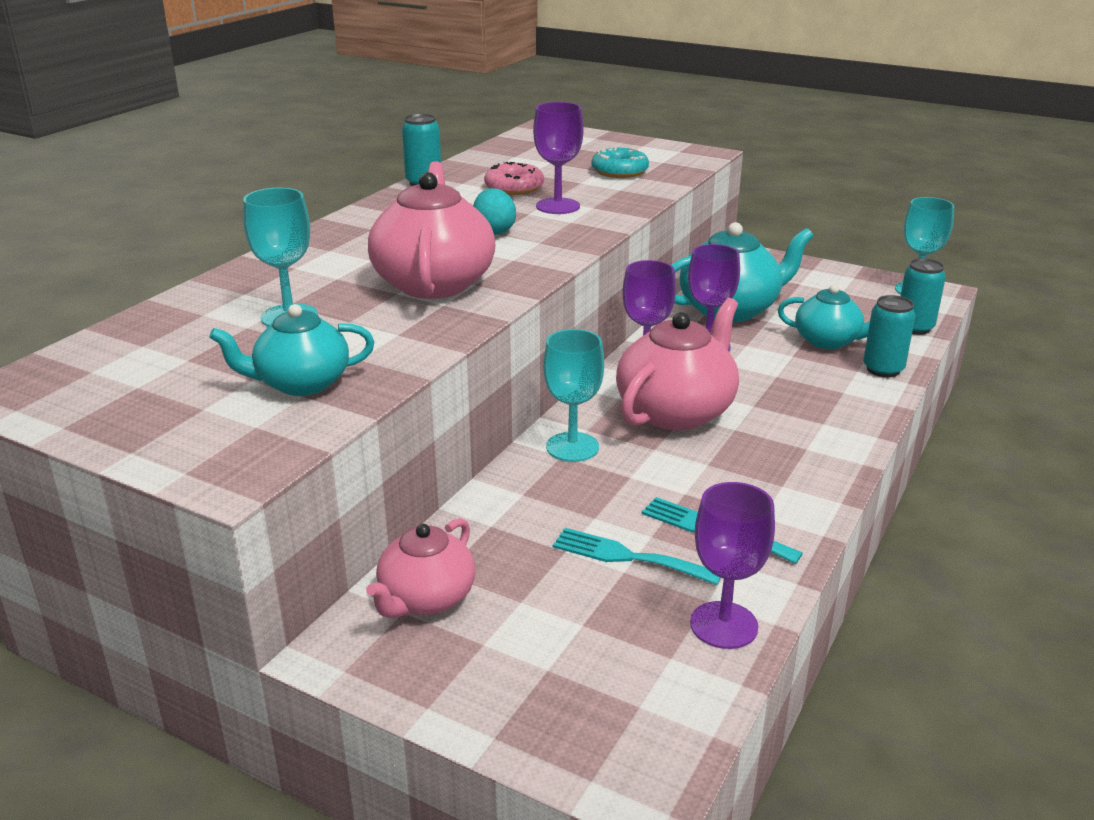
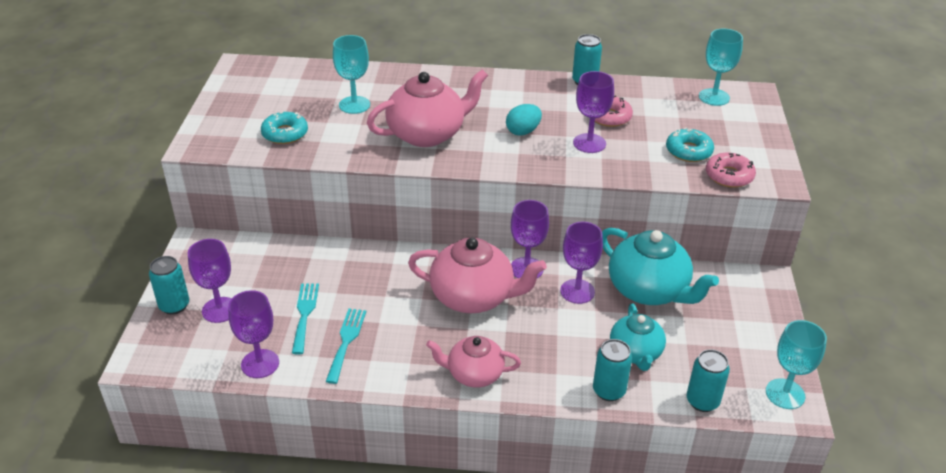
camera: 65 degrees right, 10 degrees up
turquoise teapot [209,304,374,396] -> turquoise donut [261,112,308,144]
pink teapot [366,518,475,618] -> pink teapot moved to [426,336,521,387]
turquoise goblet [543,329,604,462] -> turquoise goblet moved to [699,28,743,106]
none -> turquoise can [149,256,189,315]
none -> purple goblet [188,239,232,323]
none -> pink donut [706,153,756,188]

